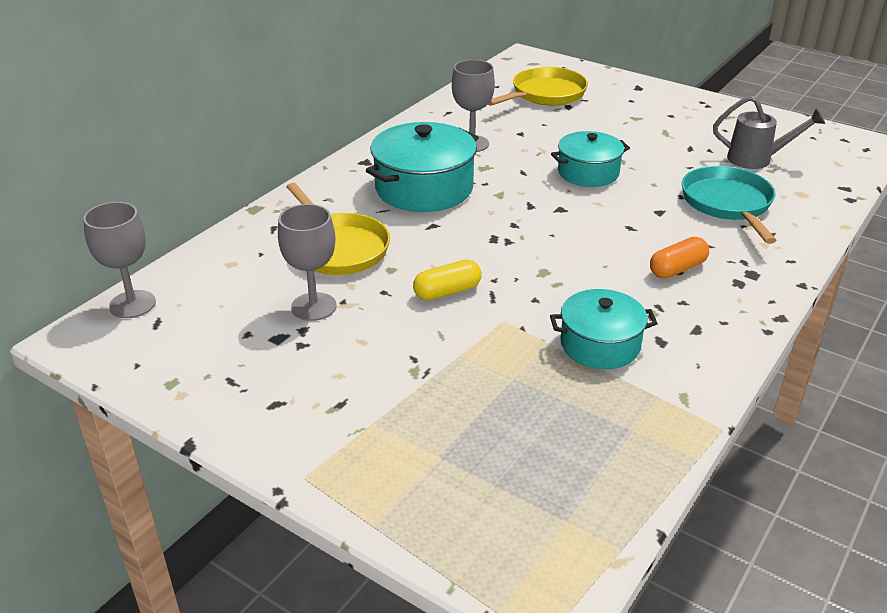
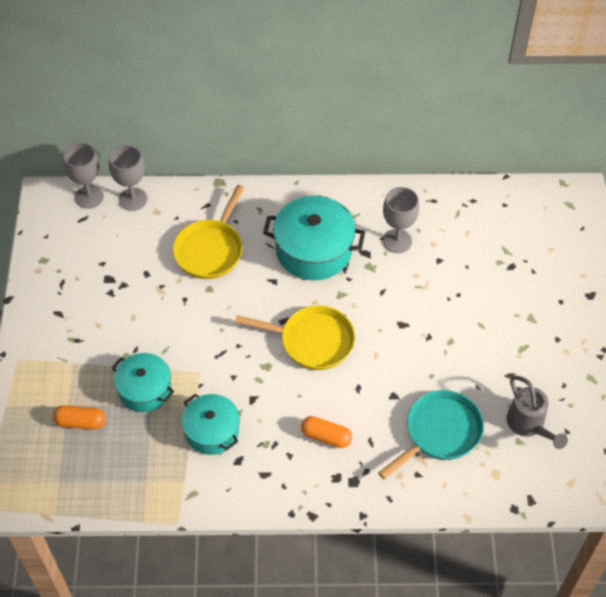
camera: 55 degrees right, 20 degrees up
grey goblet [278,204,337,321] -> grey goblet moved to [109,145,147,211]
yellow capsule [413,260,482,300] -> none
yellow pan [488,67,588,106] -> yellow pan moved to [235,305,355,370]
turquoise pot [551,131,630,187] -> turquoise pot moved to [111,353,174,412]
none -> orange capsule [53,405,106,430]

